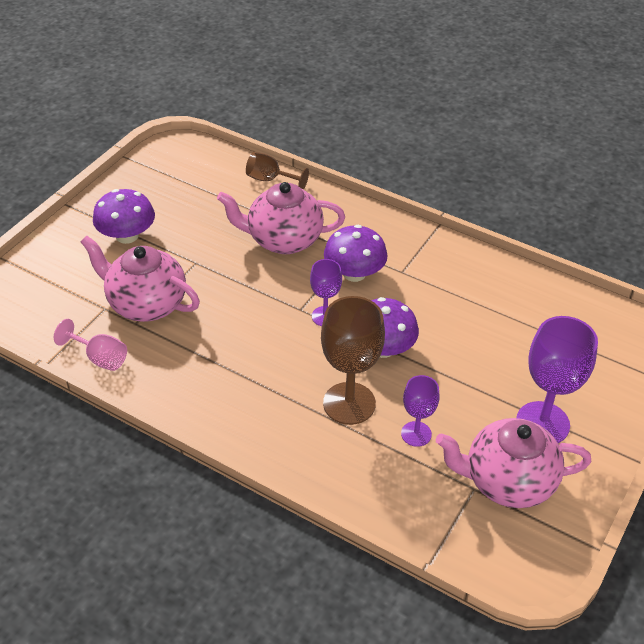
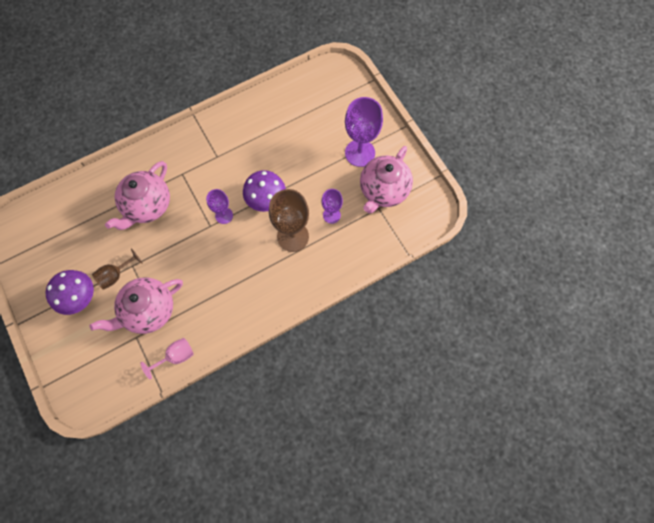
camera: 60 degrees left, 25 degrees up
brown goblet [246,152,309,190] -> brown goblet moved to [92,248,143,290]
purple mushroom [324,225,388,282] -> none

